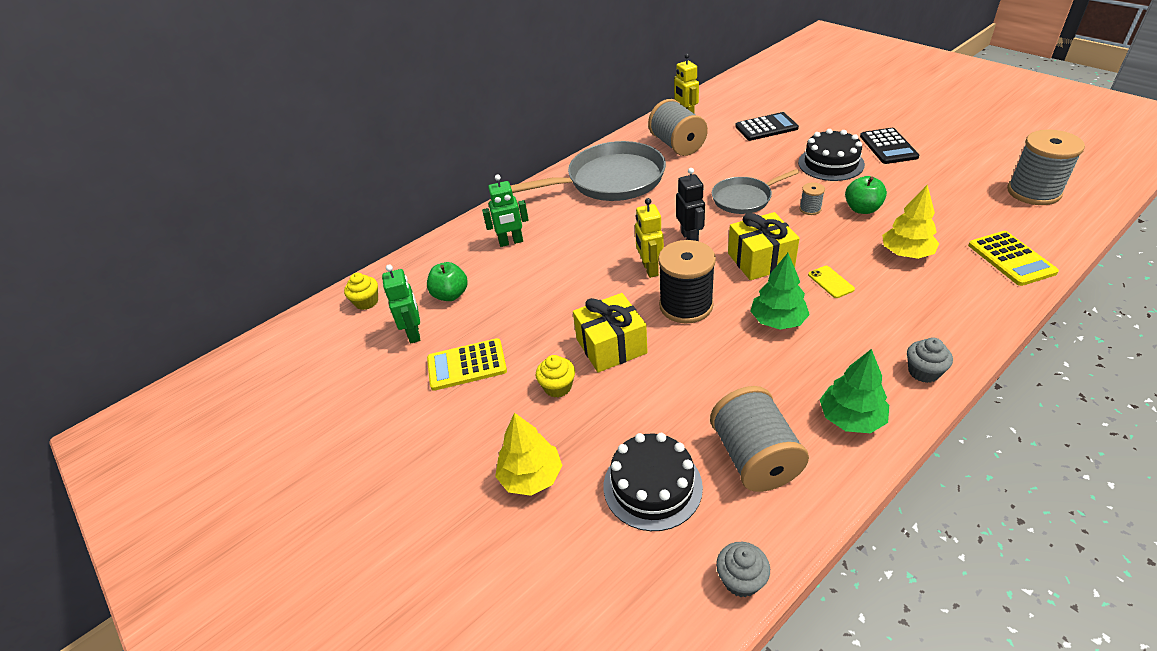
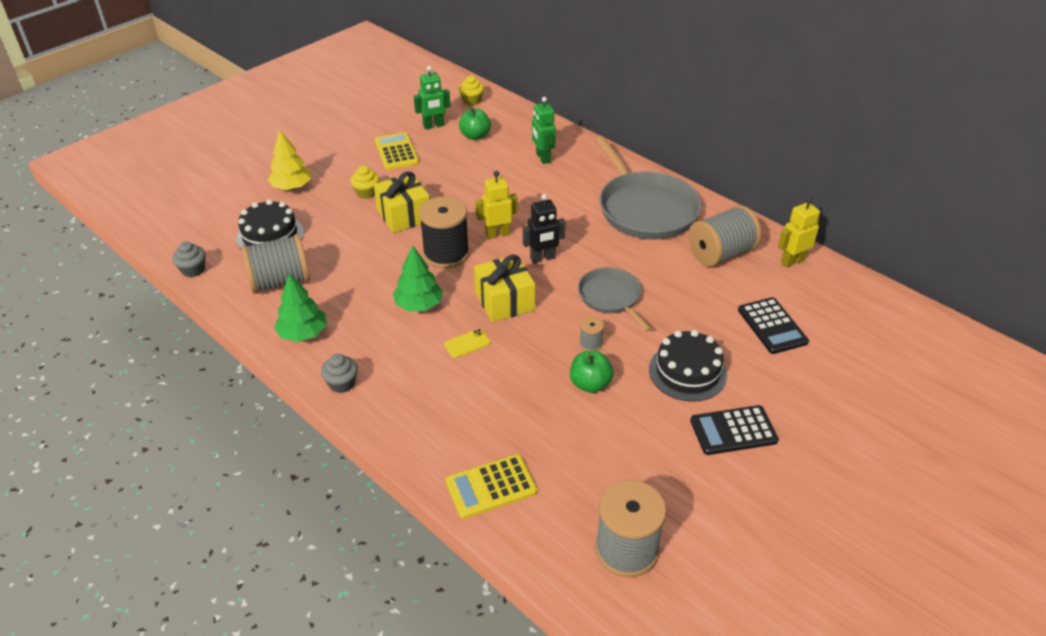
camera: 80 degrees right, 0 degrees up
yellow tree [882,185,939,259] -> none

